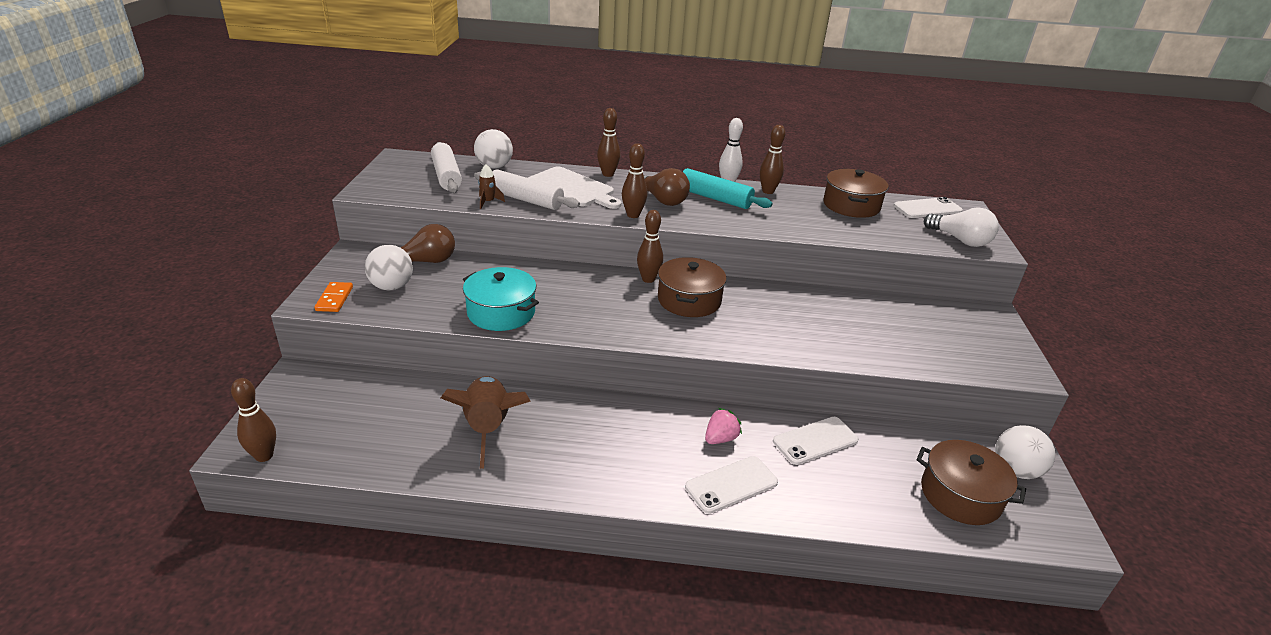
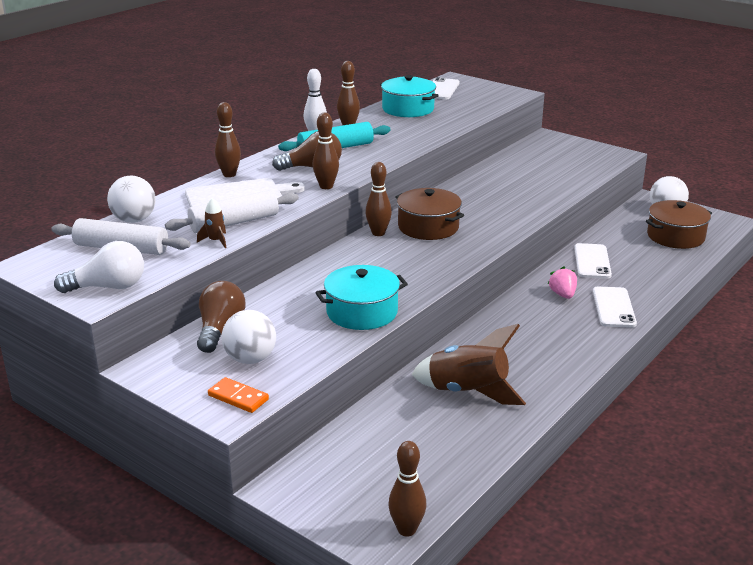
camera: 55 degrees left, 5 degrees down
brown pot [823,169,888,218] -> turquoise pot [380,75,439,117]
white light bulb [924,207,999,247] -> white light bulb moved to [54,241,144,293]

